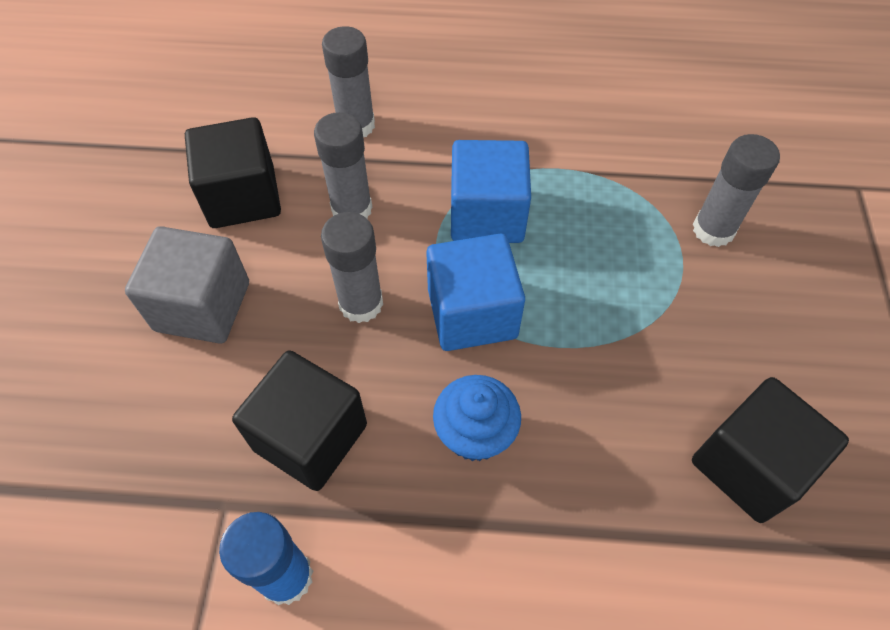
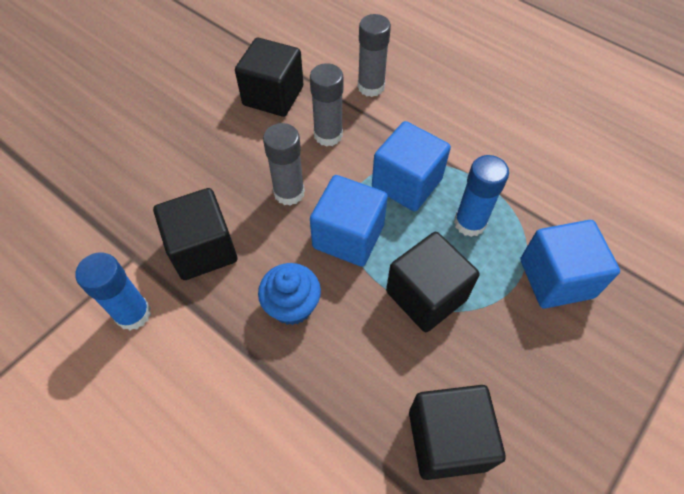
camera: 35 degrees right, 0 degrees up
grey cube [125,226,249,344] -> none
grey glue stick [693,134,780,247] -> blue cube [520,220,620,309]
none -> black cube [386,232,479,332]
none -> blue glue stick [454,155,509,237]

